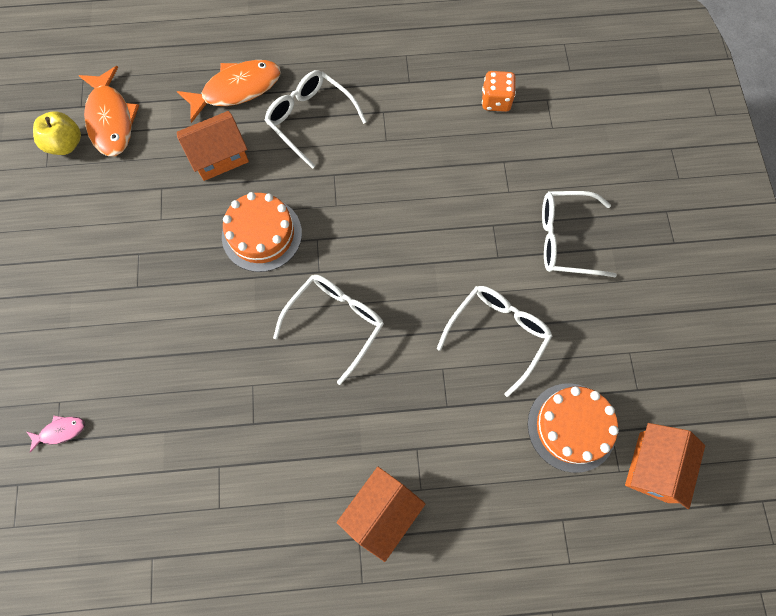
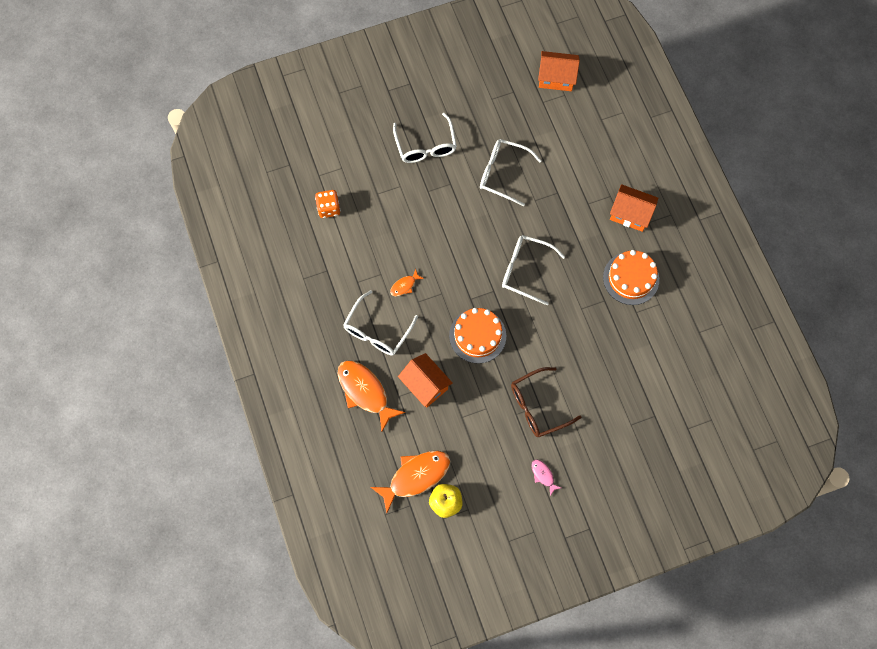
camera: 105 degrees left, 0 degrees up
pink fish [26,416,85,452] -> pink fish moved to [531,459,561,496]
orange cake [528,383,619,473] -> orange cake moved to [603,250,659,305]
none -> orange fish [390,269,424,296]
none -> brown glasses [511,367,581,437]

